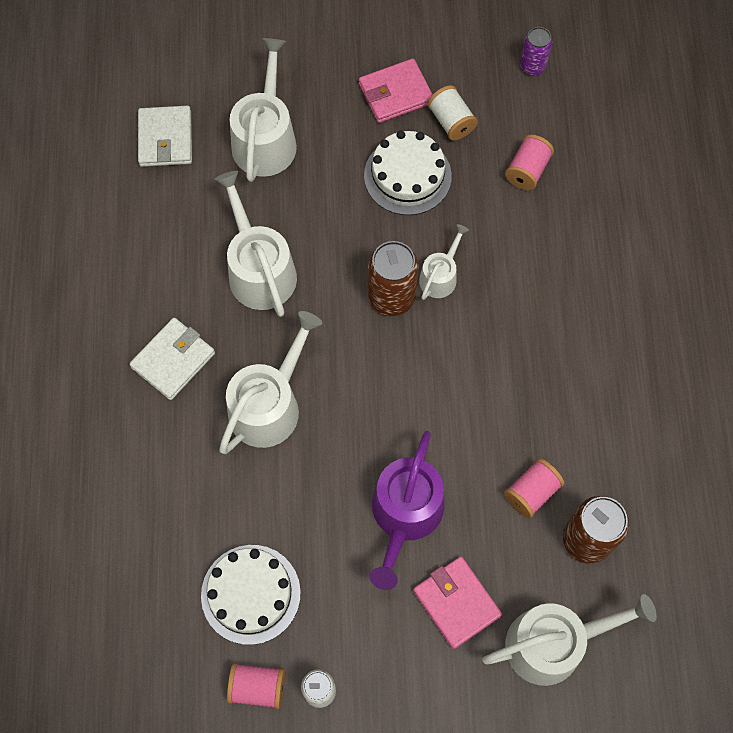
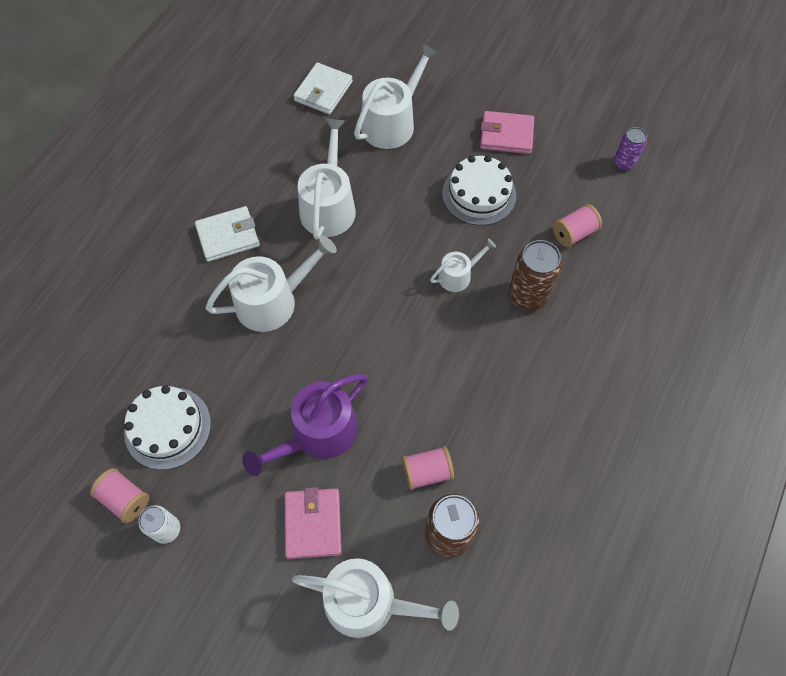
camera: 30 degrees right, 5 degrees down
brown can [368,241,419,316] -> brown can moved to [508,240,562,311]
white spool [427,85,478,140] -> none

